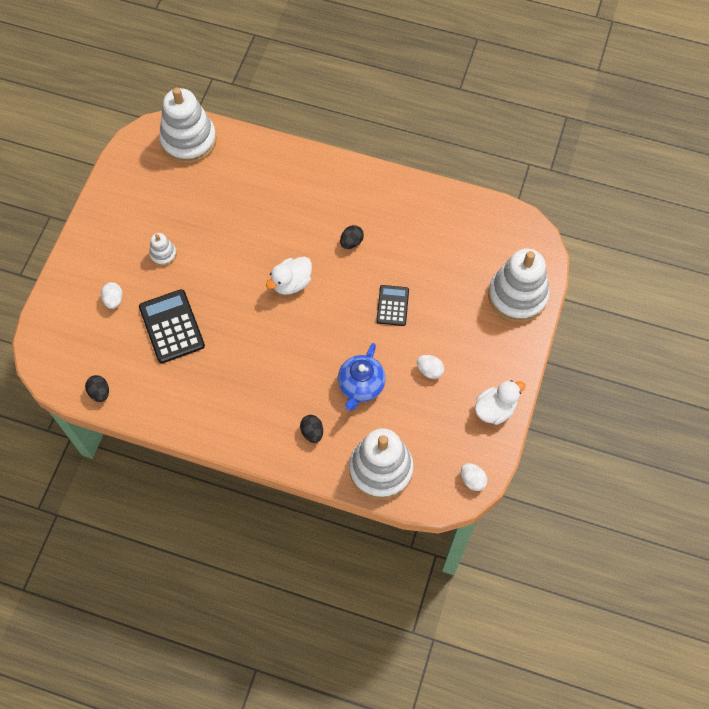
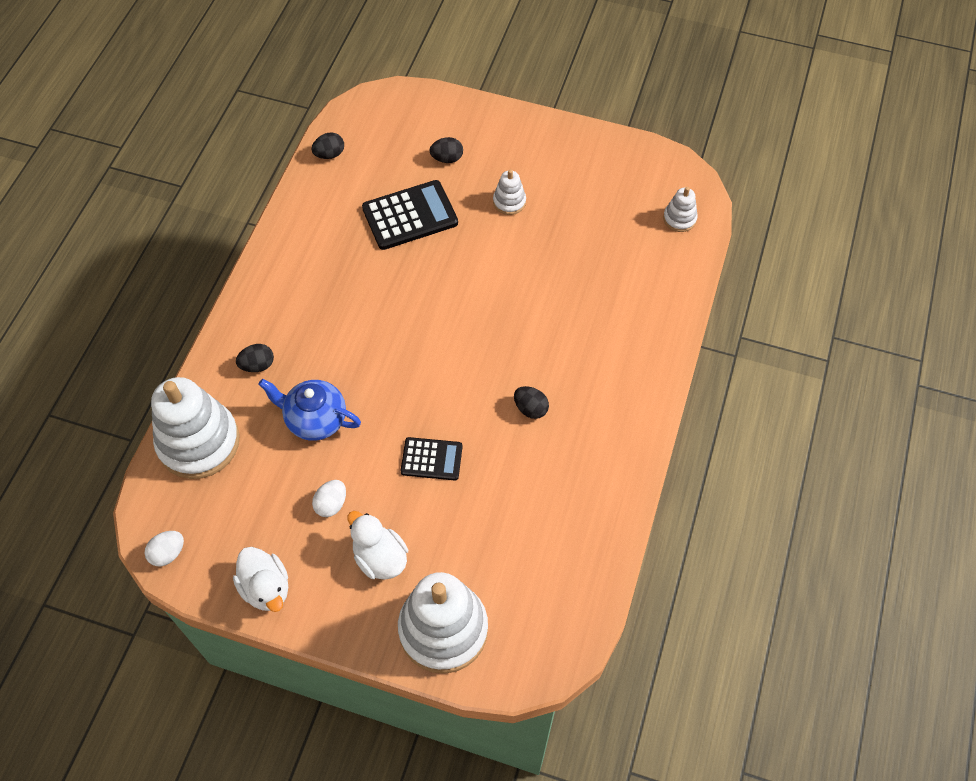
camera: 90 degrees right, 5 degrees down
white egg [101,282,123,309] -> black egg [429,137,463,163]
white stacking toy [159,87,216,163] -> white stacking toy [663,187,698,232], size x0.46
white duck [266,257,312,295] -> white duck moved to [347,511,408,580]

